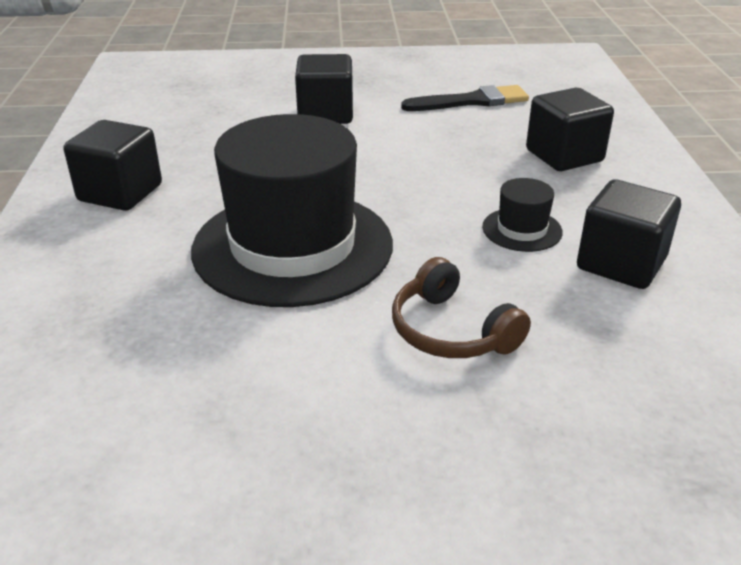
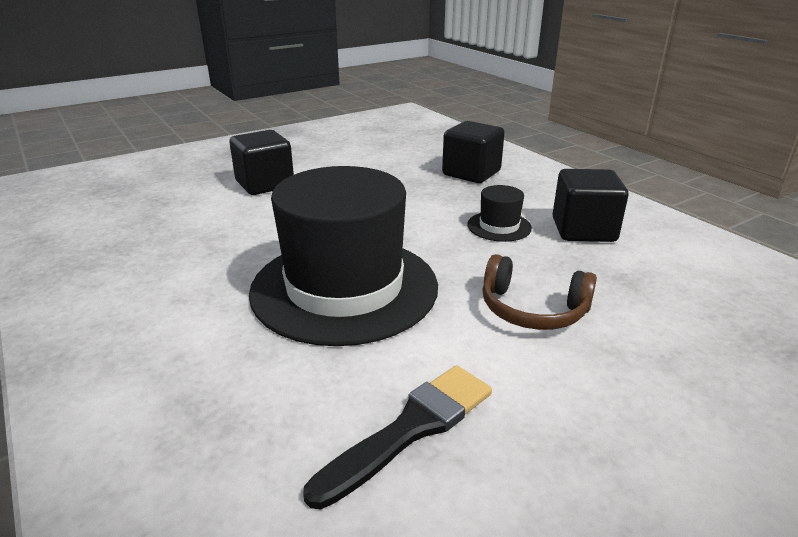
camera: 30 degrees left, 5 degrees down
black cube [64,120,162,211] -> none
black brush [401,85,529,111] -> black brush moved to [303,365,492,509]

